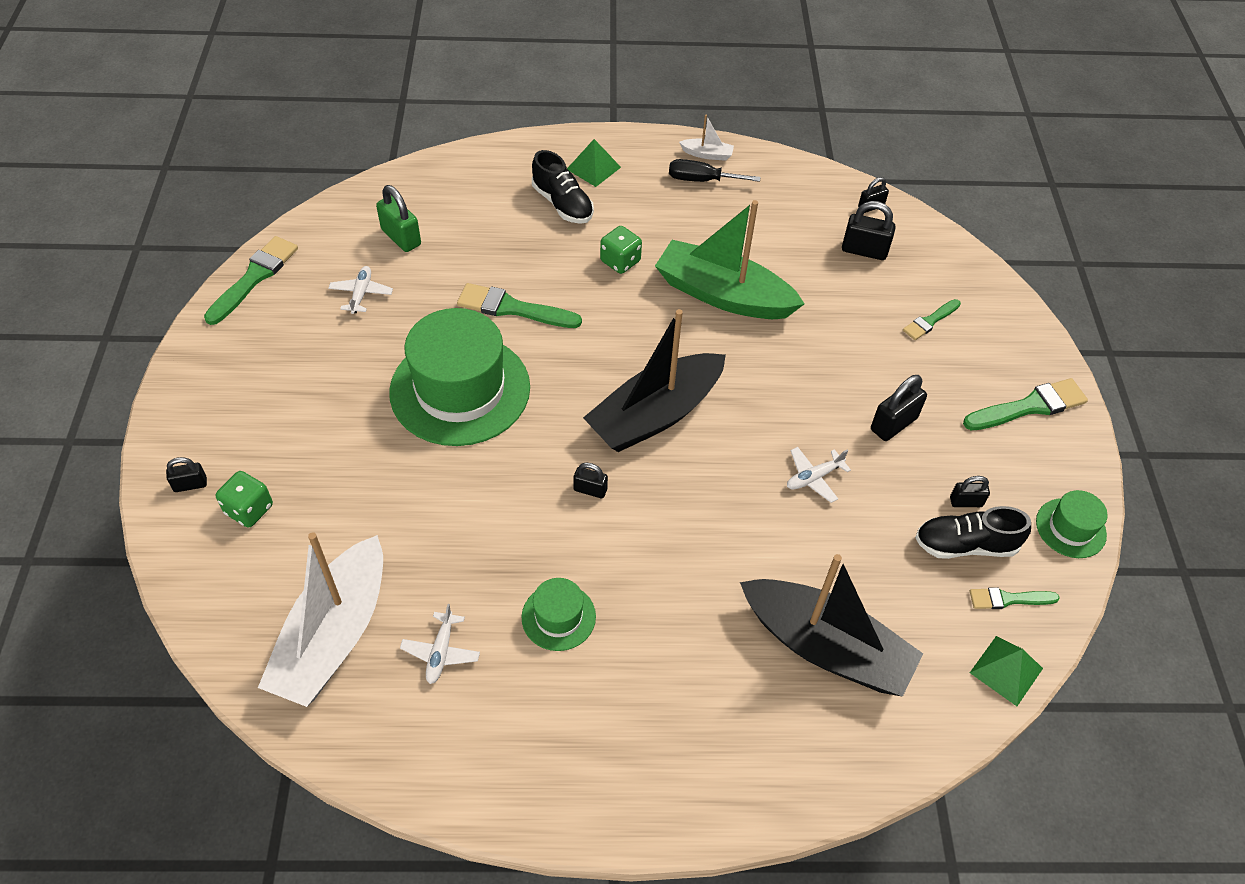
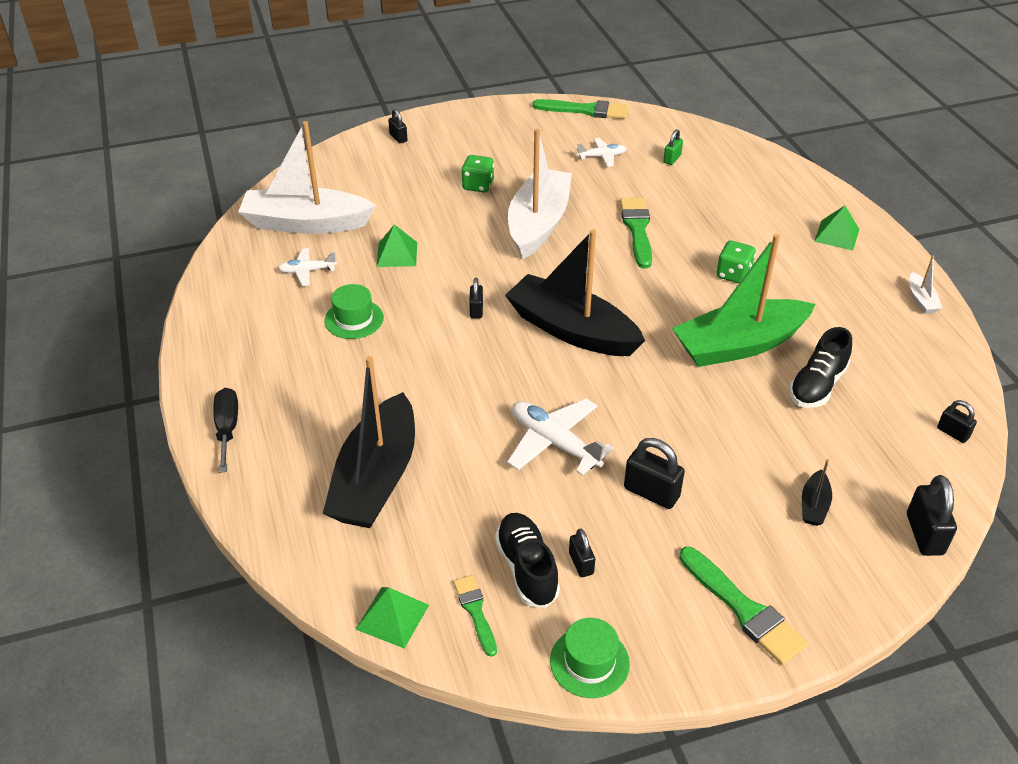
camera: 75 degrees right, 10 degrees down
green dice [216,471,273,528] -> green dice moved to [461,155,494,193]
green padlock [376,185,421,252] -> green padlock [663,129,683,165], size x0.60
green hat [389,308,530,446] -> white boat [508,129,572,259]
black shoe [532,150,594,224] -> black shoe moved to [789,327,852,408]
green boat [655,200,805,319] -> green boat turned 120 degrees counterclockwise [672,234,815,367]
black screwdriver [669,159,761,182] -> black screwdriver moved to [214,388,238,473]
white plane [787,447,851,503] -> white plane [507,398,614,475], size x1.71
black padlock [842,201,896,260] -> black padlock moved to [907,475,957,556]
green brush [903,299,961,340] -> black boat [802,459,832,526]
none -> green pyramid [377,224,417,267]

